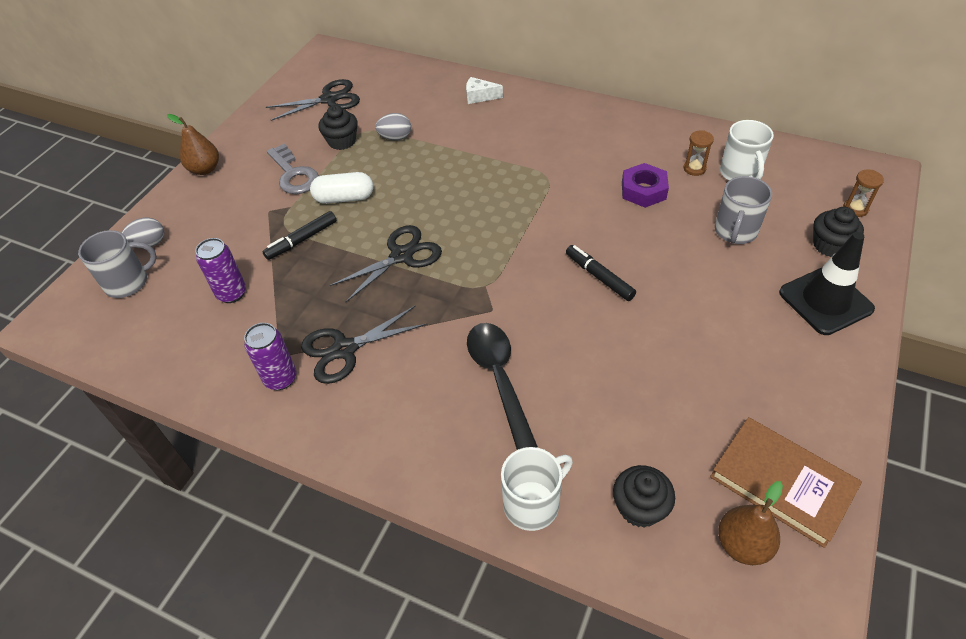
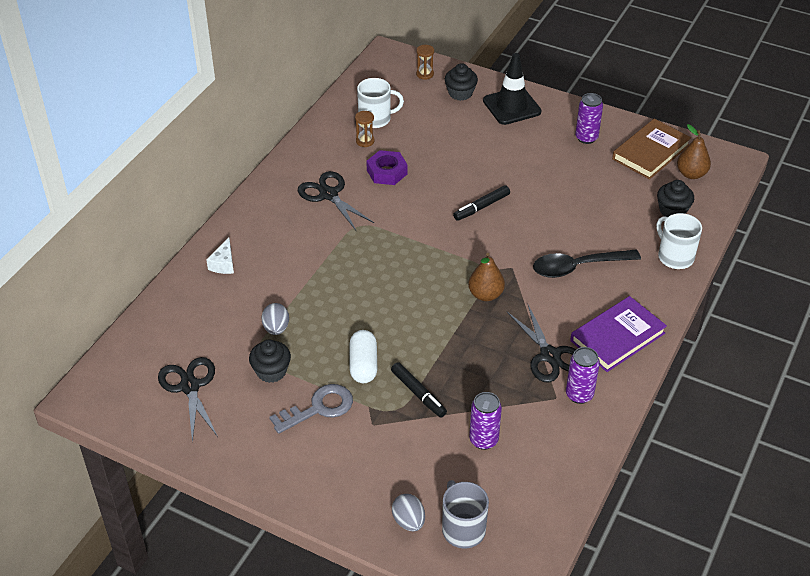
camera: 90 degrees left, 5 degrees down
brown pear [167,114,219,175] -> brown pear moved to [468,253,505,301]
black scissors [330,225,442,302] -> black scissors moved to [298,171,374,230]
grey mug [715,176,772,244] -> none
none -> purple book [570,296,667,372]
none -> purple can [575,93,603,144]

